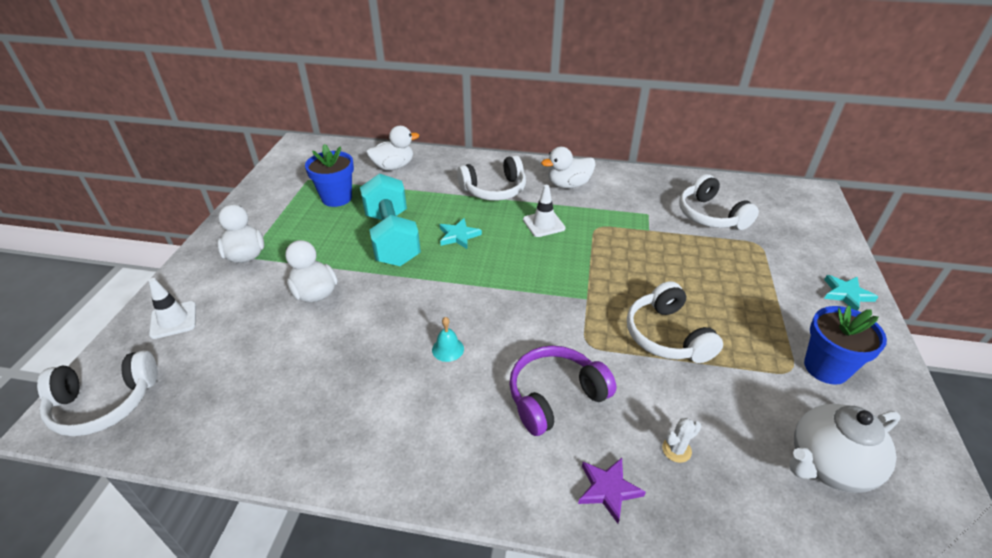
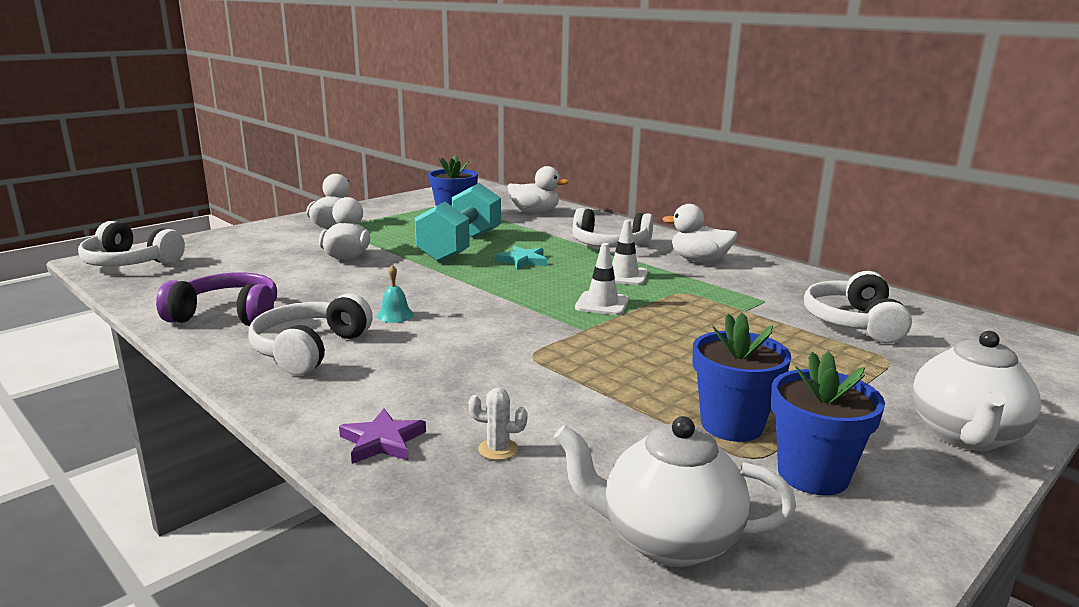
camera: 35 degrees right, 20 degrees down
white traffic cone [149,278,196,339] -> white traffic cone moved to [575,243,629,315]
purple headphones [509,346,616,436] -> purple headphones moved to [156,272,277,326]
white headphones [627,281,723,363] -> white headphones moved to [248,293,373,375]
turquoise star [824,275,878,311] -> white teapot [912,331,1041,451]
none -> blue flower pot [693,313,791,442]

